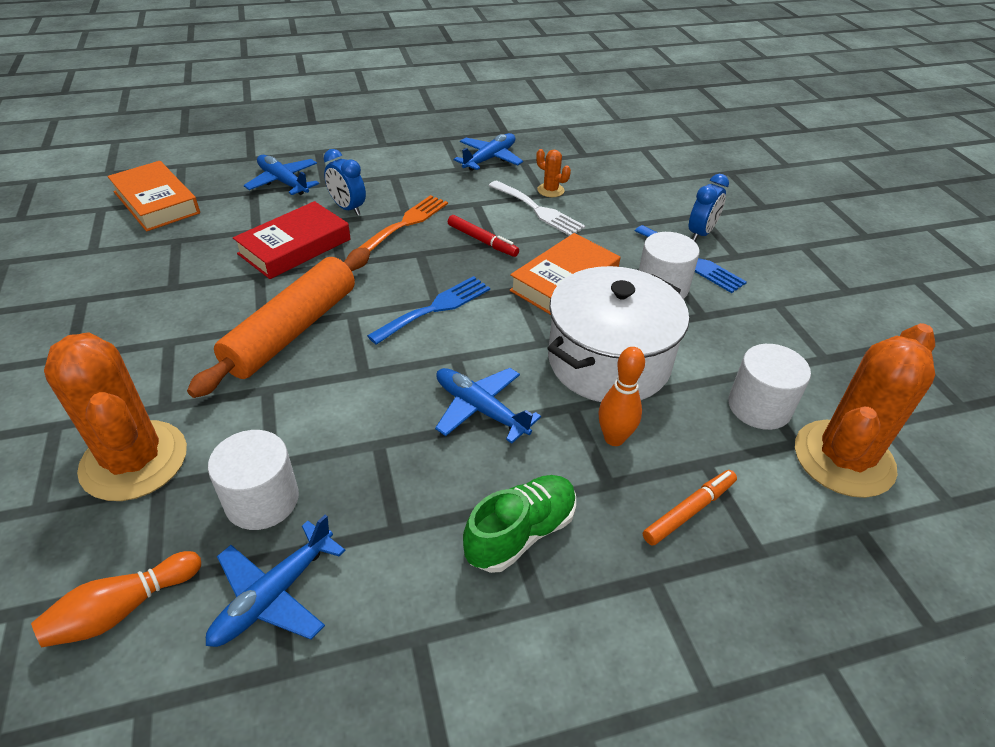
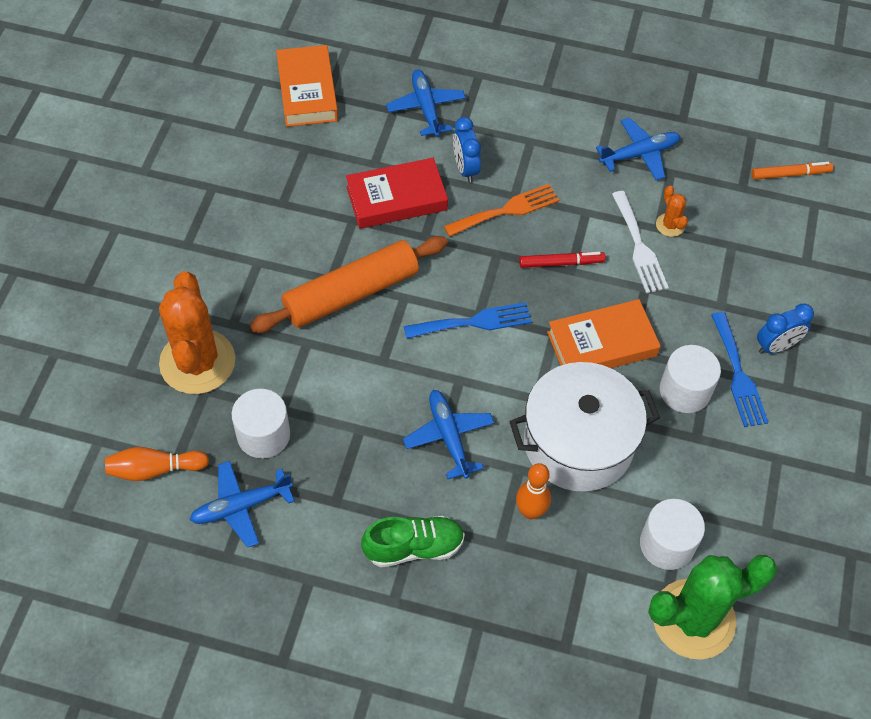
camera: 30 degrees right, 15 degrees up
red marker [448,215,519,257] -> red marker turned 75 degrees counterclockwise [519,252,606,268]
orange marker [643,470,737,546] -> orange marker moved to [751,162,833,180]
orange cactus [795,323,935,498] -> green cactus [648,555,777,660]

